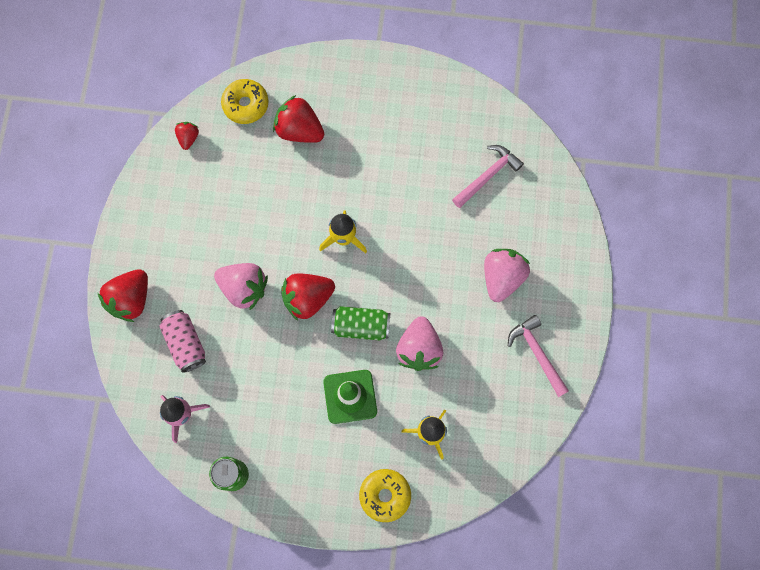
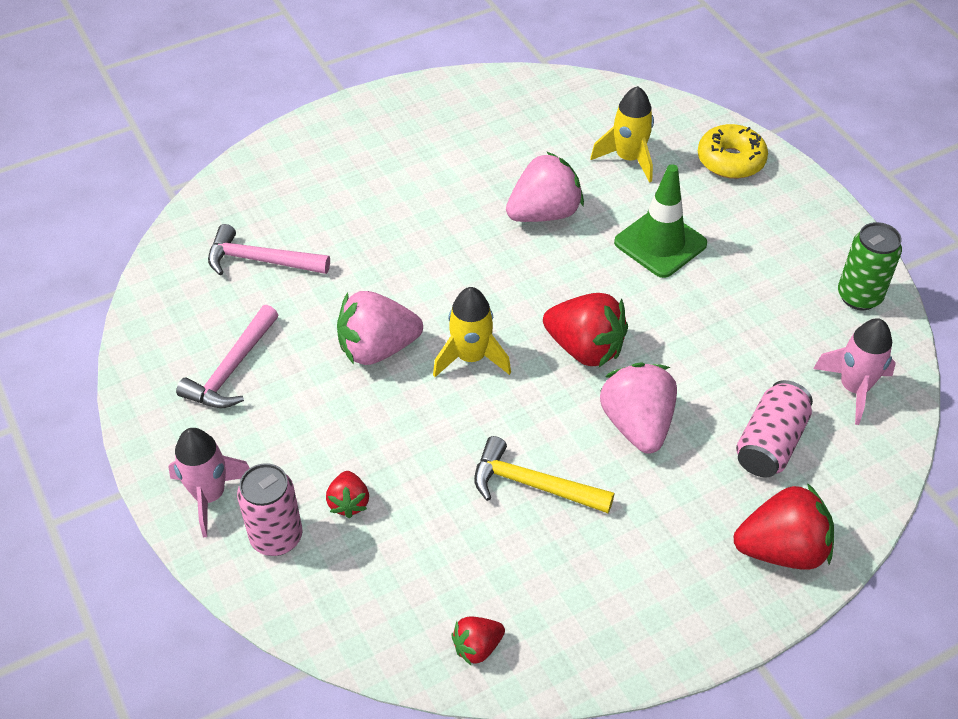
camera: 125 degrees left, 25 degrees down
yellow donut [221,79,268,124] -> none
red strawberry [273,95,324,143] -> red strawberry [326,471,369,518], size x0.53
green can [331,306,390,340] -> none
pink strawberry [484,249,530,302] -> pink strawberry moved to [337,291,423,365]
pink hammer [508,315,569,397] -> pink hammer moved to [176,305,278,408]
none -> pink rocket [168,428,249,537]
none -> pink can [237,463,302,556]
none -> yellow hammer [474,436,614,513]

